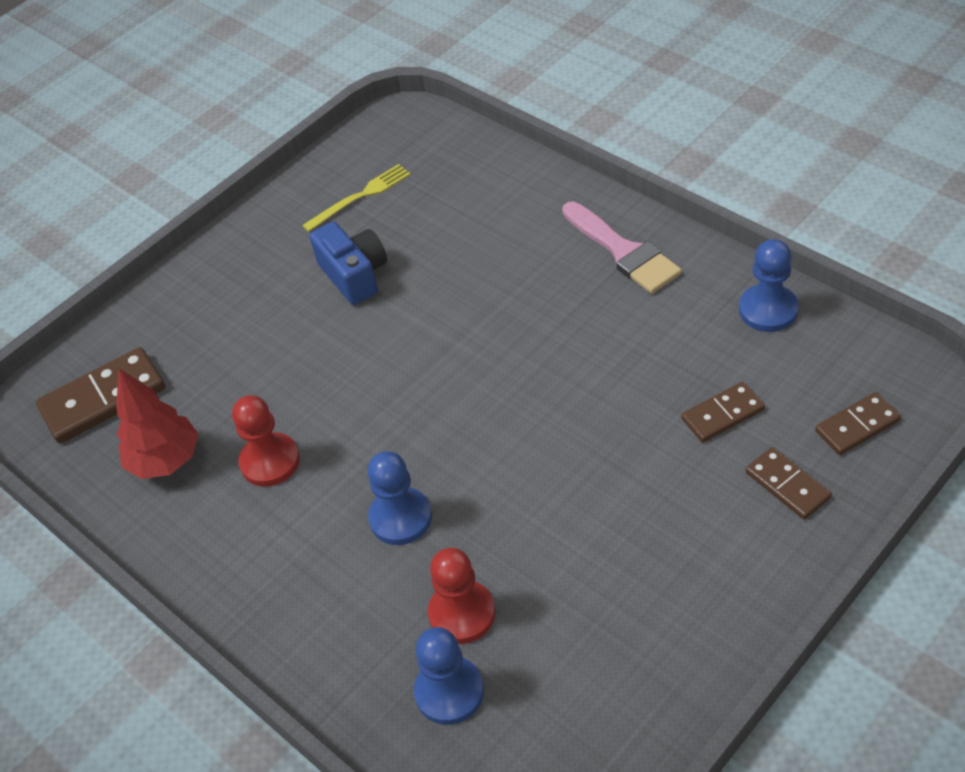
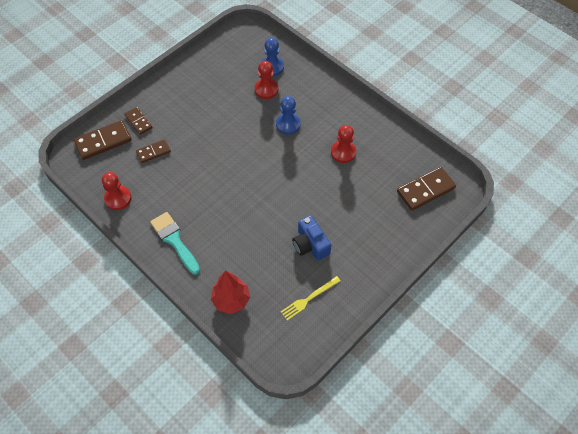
camera: 175 degrees right, 10 degrees up
red tree [116,369,198,479] -> red tree moved to [211,271,250,314]
pink brush [562,202,682,294] -> turquoise brush [150,212,200,275]
blue pawn [739,239,799,332] -> red pawn [102,172,131,210]
brown domino [815,392,901,455] -> brown domino [74,120,132,160], size x1.66

